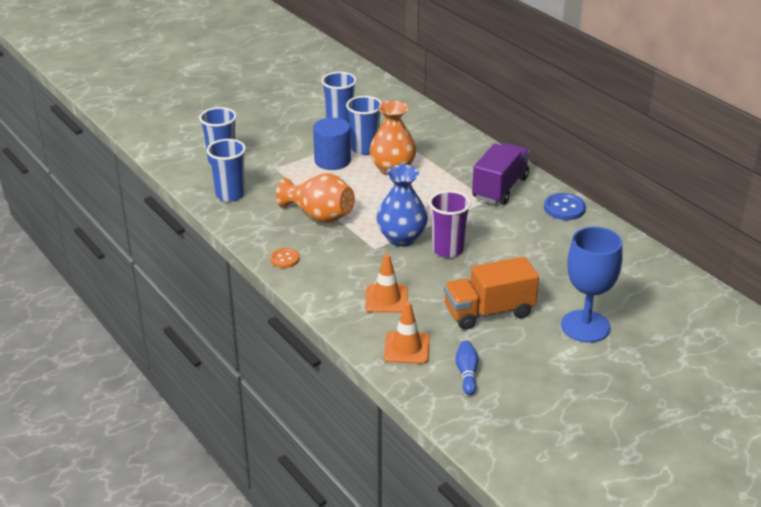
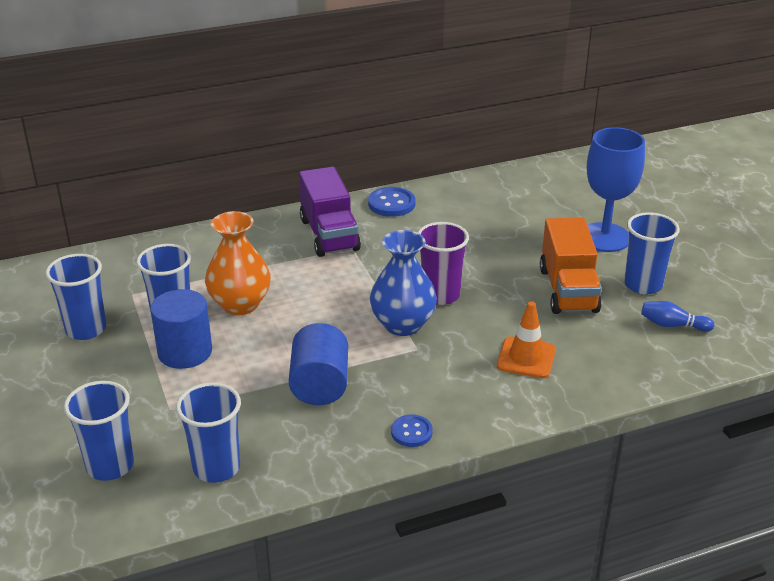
camera: 75 degrees left, 0 degrees up
orange button [270,248,300,268] -> blue button [391,415,433,447]
orange vase [276,173,355,223] -> blue cylinder [289,323,348,405]
orange traffic cone [384,302,430,364] -> none
purple truck [472,143,530,205] -> purple truck turned 150 degrees counterclockwise [299,167,361,257]
none -> blue cup [624,212,680,295]

